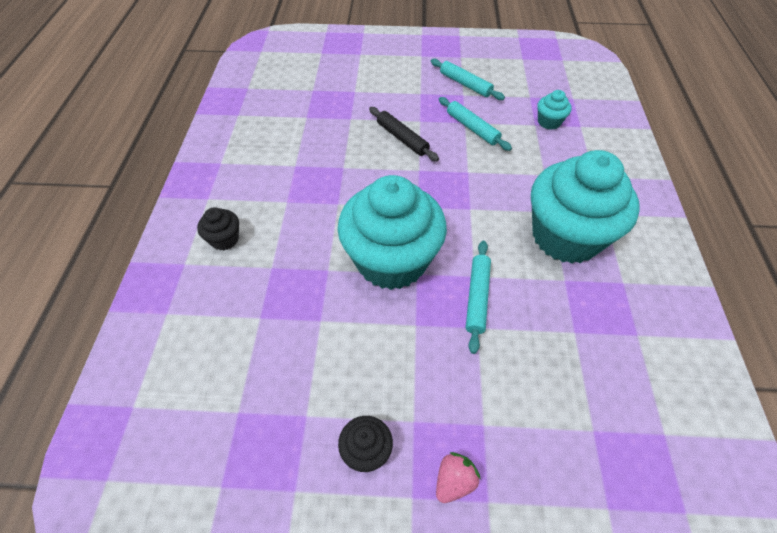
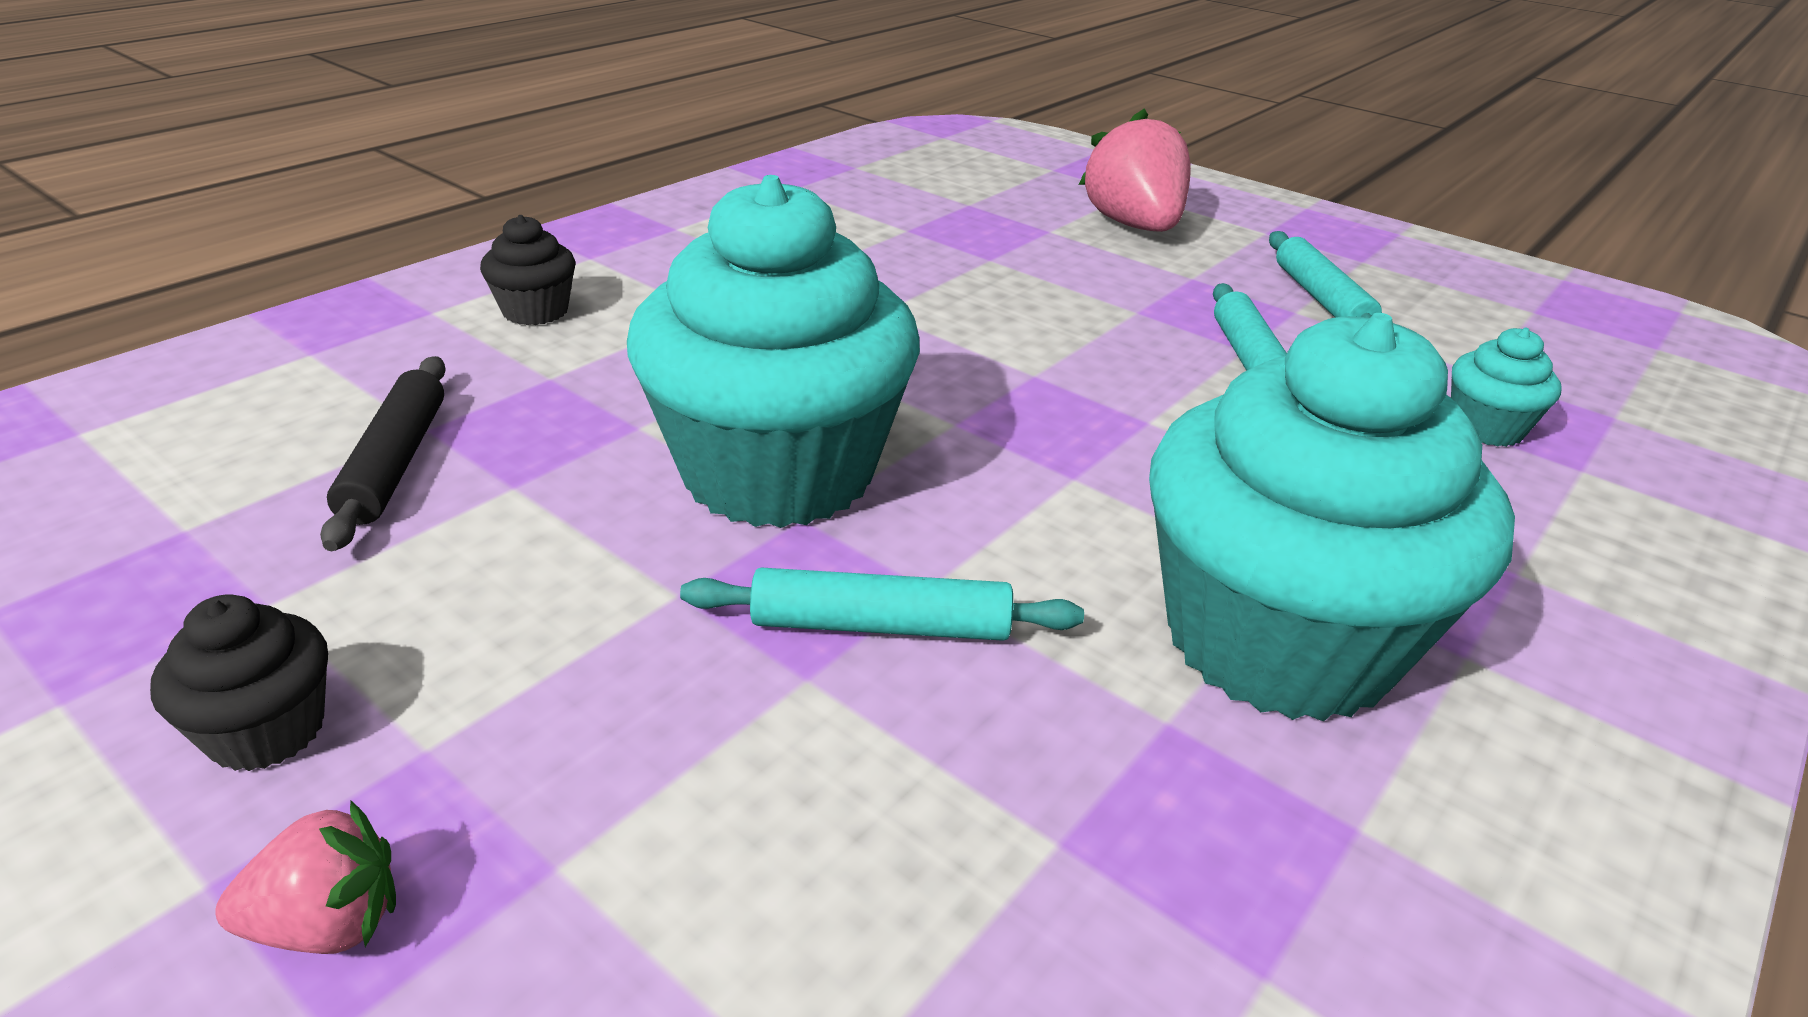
camera: 35 degrees right, 20 degrees down
black rolling pin [369,107,439,161] -> black rolling pin moved to [320,356,446,551]
turquoise rolling pin [466,241,491,354] -> turquoise rolling pin turned 45 degrees clockwise [680,568,1084,641]
none -> pink strawberry [1079,108,1191,232]

